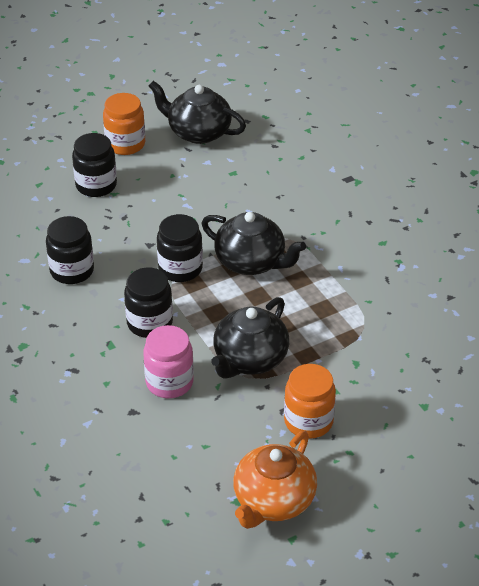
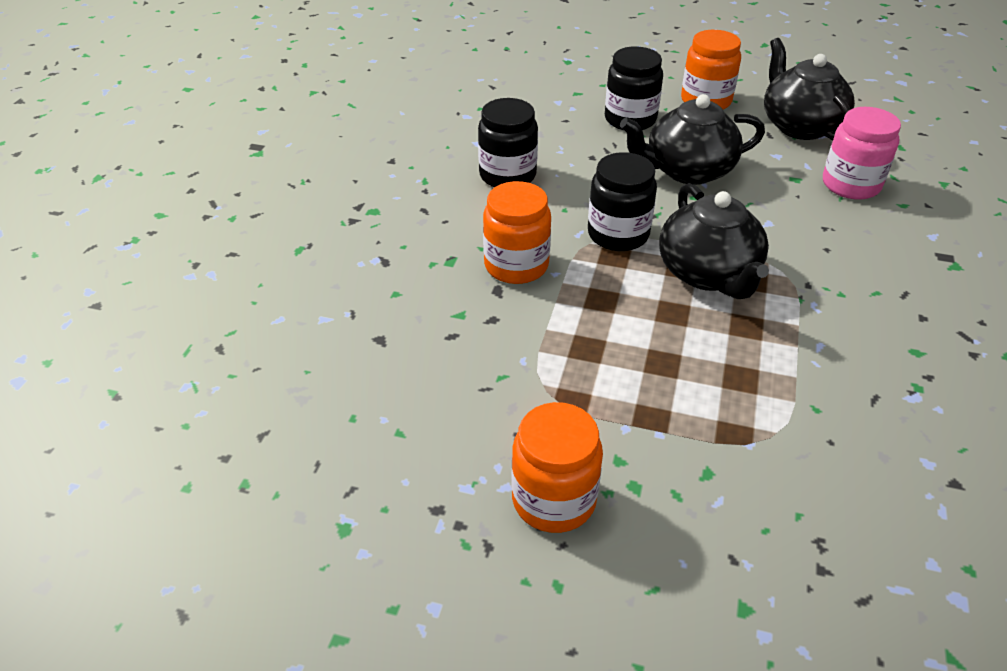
camera: 45 degrees right, 0 degrees up
black jar [124,268,173,338] -> orange jar [483,181,551,284]
pink jar [143,325,194,398] -> pink jar moved to [823,107,901,200]
black teapot [211,297,289,379] -> black teapot moved to [620,94,765,185]
orange teapot [233,431,317,529] -> none

